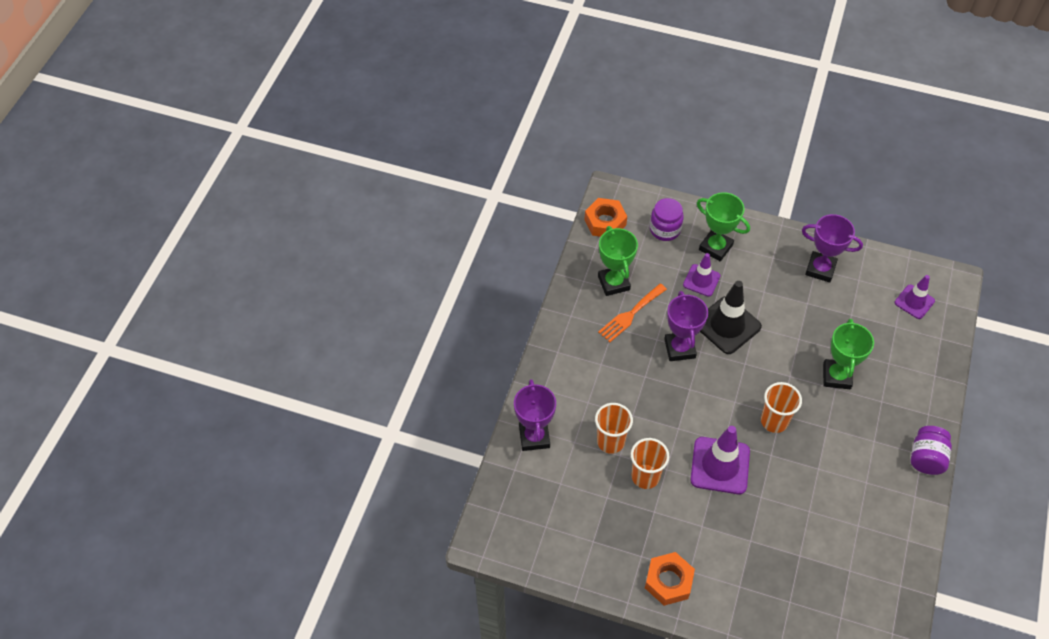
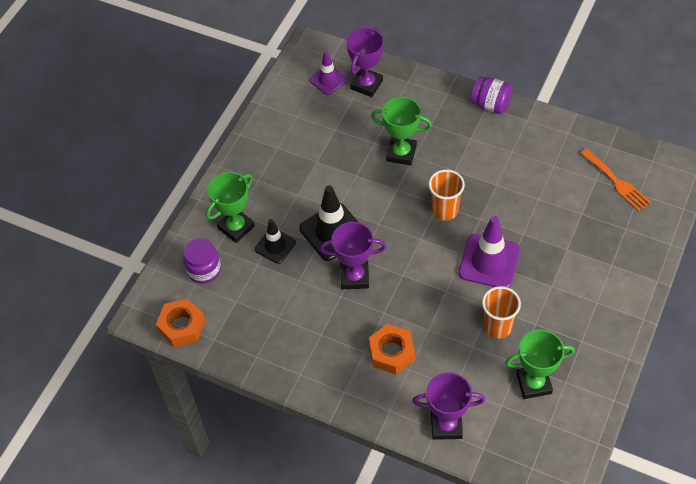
camera: 80 degrees left, 0 degrees up
orange cup [595,403,633,454] -> none
green trophy [598,226,638,296] -> green trophy moved to [505,329,575,399]
orange fork [598,283,667,342] -> orange fork moved to [580,149,651,211]
orange nut [645,552,695,606] -> orange nut moved to [369,324,415,374]
purple traffic cone [683,253,721,297] -> black traffic cone [255,219,296,264]
purple trophy [802,214,863,283] -> purple trophy moved to [346,27,384,97]

